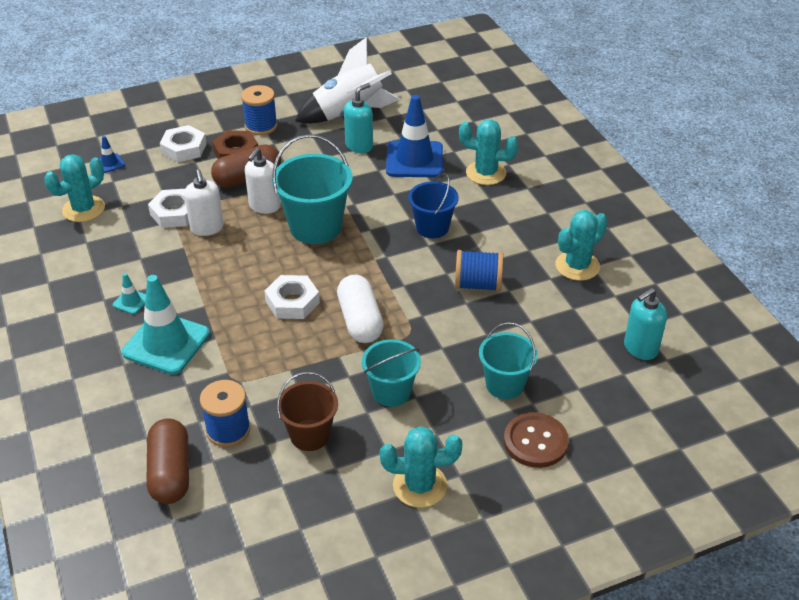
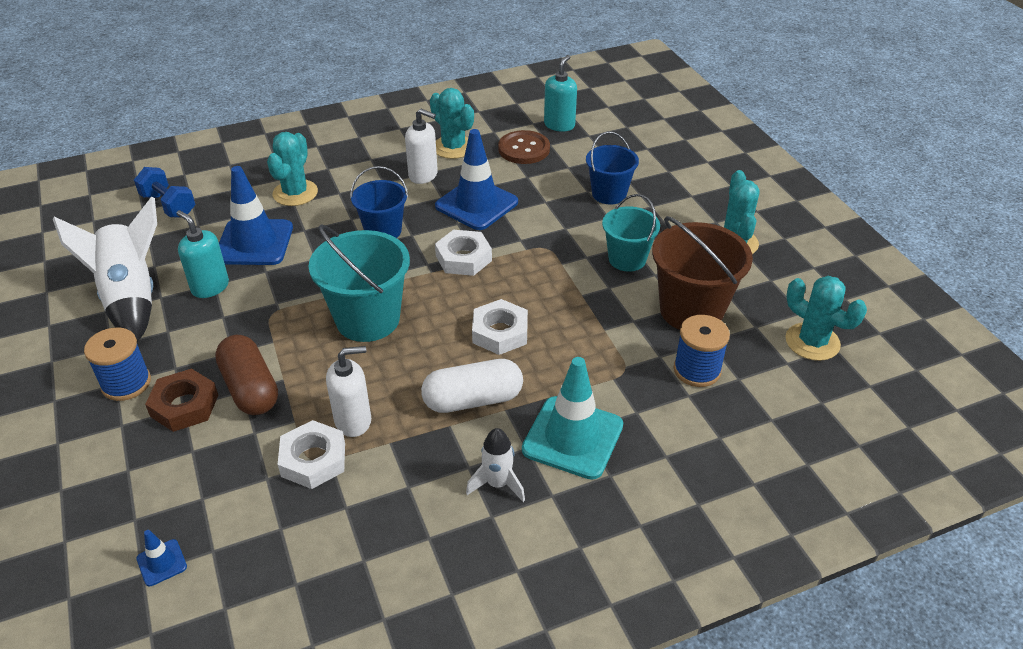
camera: 90 degrees left, 0 degrees up
turquoise cactus [44,154,105,222] -> turquoise cactus moved to [786,276,867,361]
turquoise traffic cone [113,273,146,314] -> white rocket [466,428,525,502]
brown capsule [147,418,189,504] -> none
white nut [160,125,207,162] -> white nut moved to [435,230,492,276]
white soap dispenser [245,148,280,214] -> white soap dispenser moved to [405,109,438,184]
brown bucket [277,372,338,451] -> brown bucket [652,216,753,330], size x1.58
white capsule [337,275,384,343] -> white capsule moved to [421,359,523,413]
blue spool [455,250,503,291] -> blue traffic cone [435,129,518,230]
turquoise bucket [479,322,538,399] -> blue bucket [586,131,639,204]
brown button [504,412,569,468] -> brown button moved to [498,130,550,164]
turquoise soap dispenser [624,288,667,360] -> turquoise soap dispenser turned 120 degrees counterclockwise [544,55,577,132]
none -> blue dumbbell [134,167,195,217]

